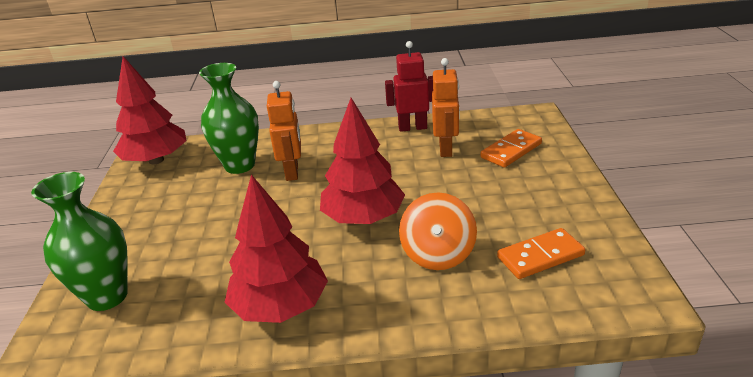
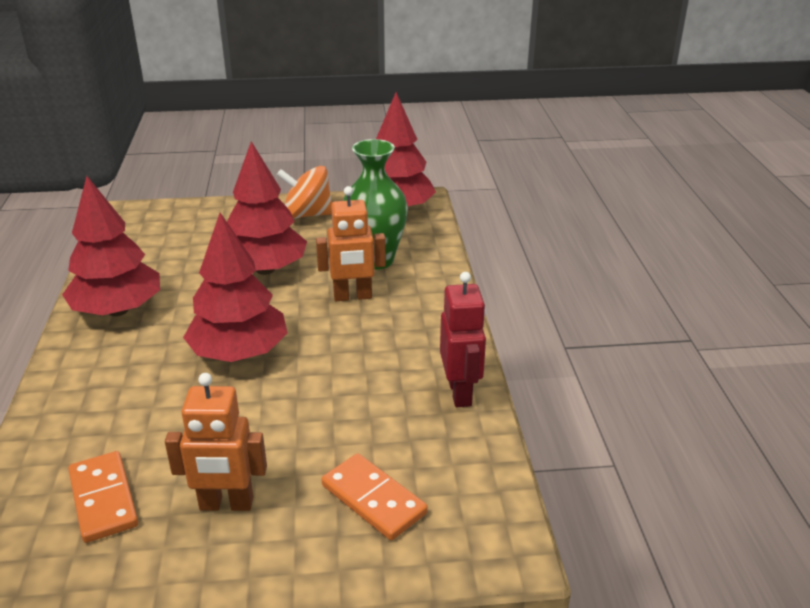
camera: 85 degrees right, 0 degrees up
green vase [31,172,128,311] -> none
orange spinning top [399,192,477,270] -> orange spinning top moved to [277,166,332,219]
orange robot [432,58,460,157] -> orange robot moved to [165,373,267,511]
none -> red tree [227,141,307,275]

